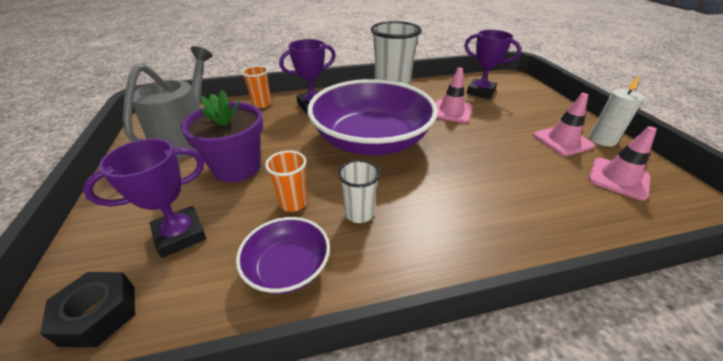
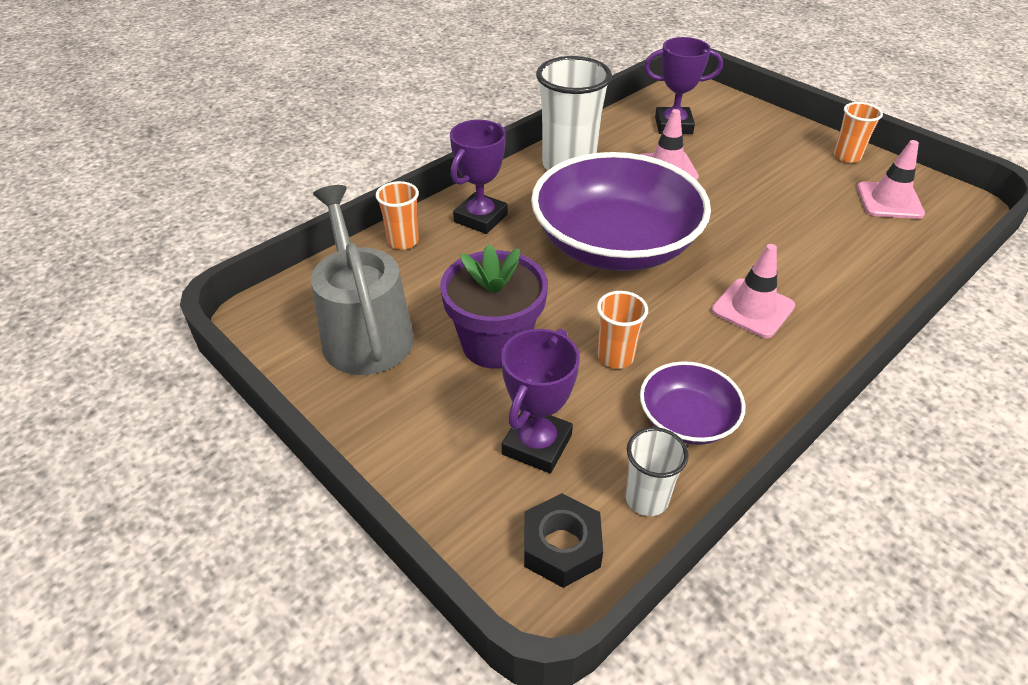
camera: 30 degrees left, 5 degrees up
white cup [338,160,380,223] -> white cup moved to [625,427,689,516]
pink traffic cone [533,93,595,156] -> pink traffic cone moved to [711,244,795,338]
white candle [589,76,644,147] -> orange cup [834,102,883,163]

